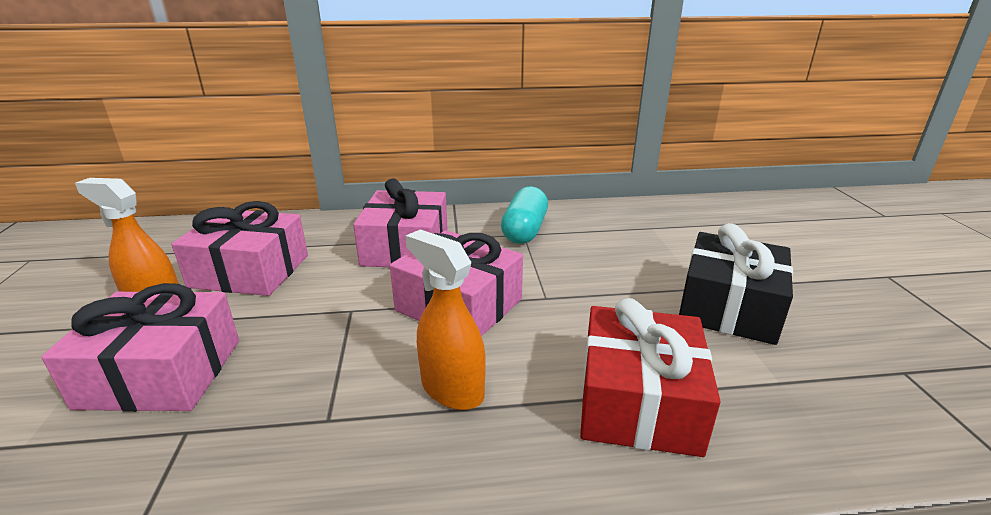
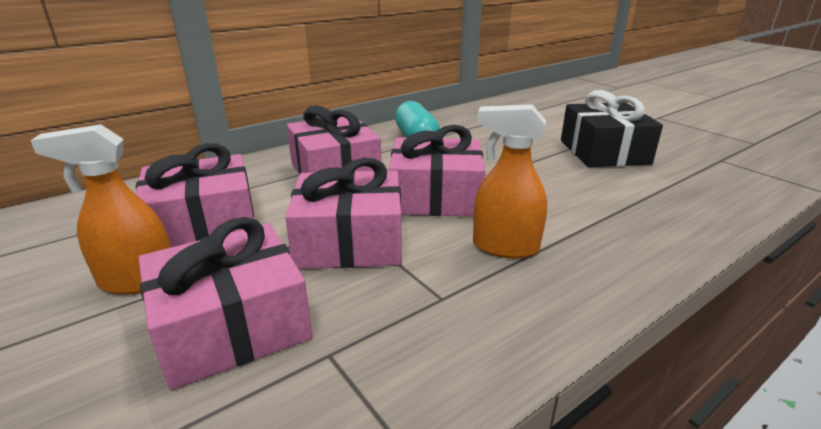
camera: 30 degrees left, 0 degrees up
red gift [580,298,721,457] -> none
none -> pink gift [285,158,402,269]

